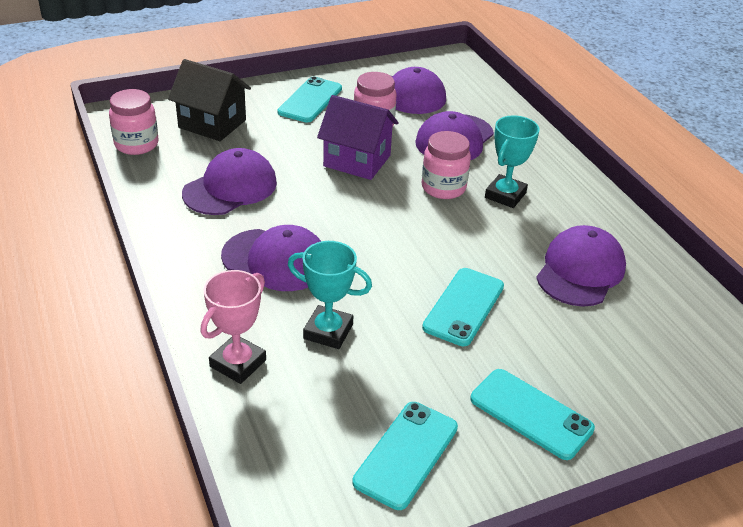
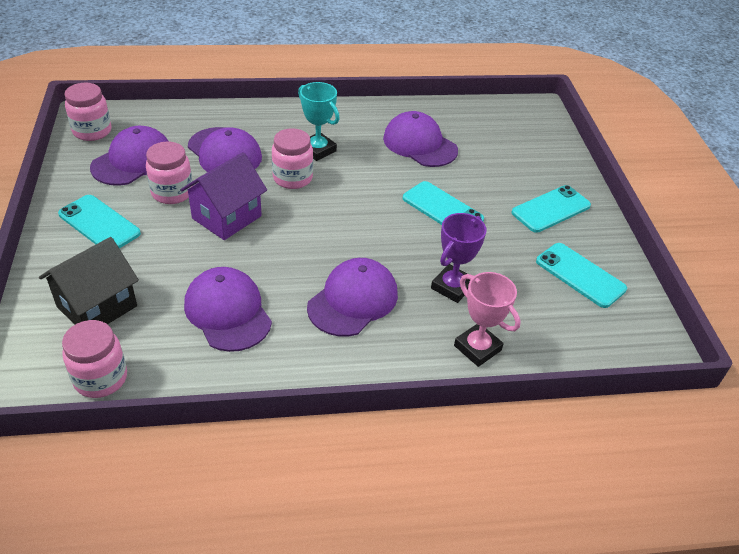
camera: 75 degrees left, 5 degrees up
turquoise trophy [288,241,372,349] -> purple trophy [431,213,487,303]
none -> pink jar [65,83,112,141]

